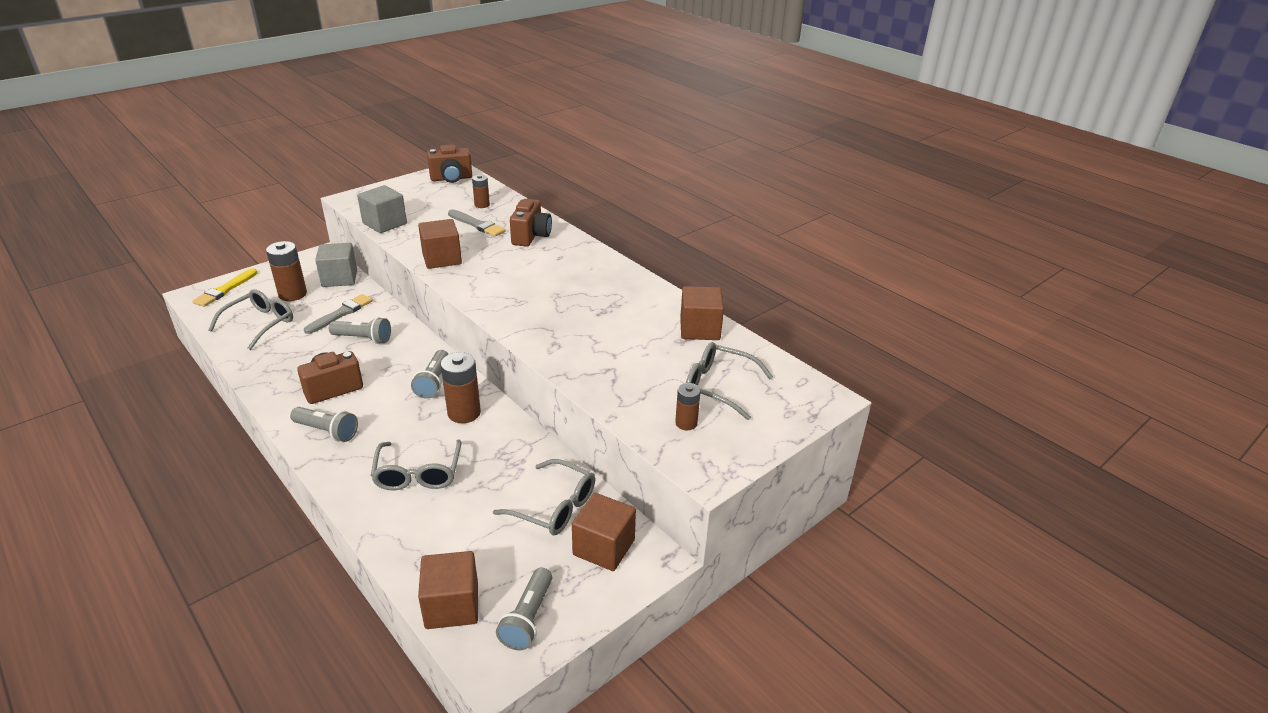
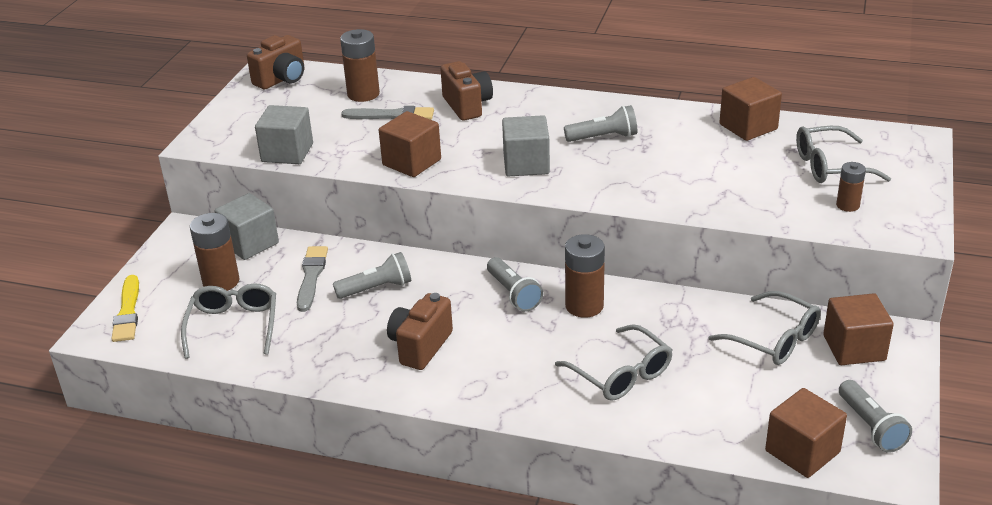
camera: 30 degrees left, 0 degrees up
grey flashlight [290,407,358,442] -> grey flashlight moved to [564,105,637,142]
brown battery [472,175,490,208] -> brown battery [340,29,380,102], size x1.69
grey glasses [493,459,595,535] -> grey glasses turned 45 degrees clockwise [708,291,821,365]
none -> grey cube [502,115,550,177]

